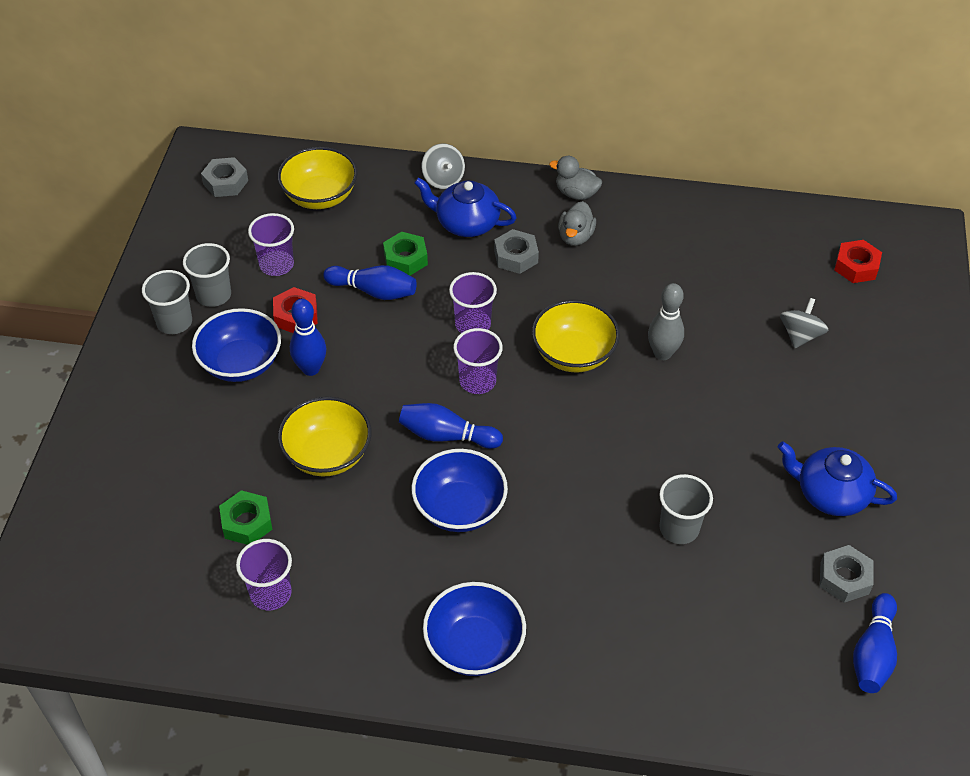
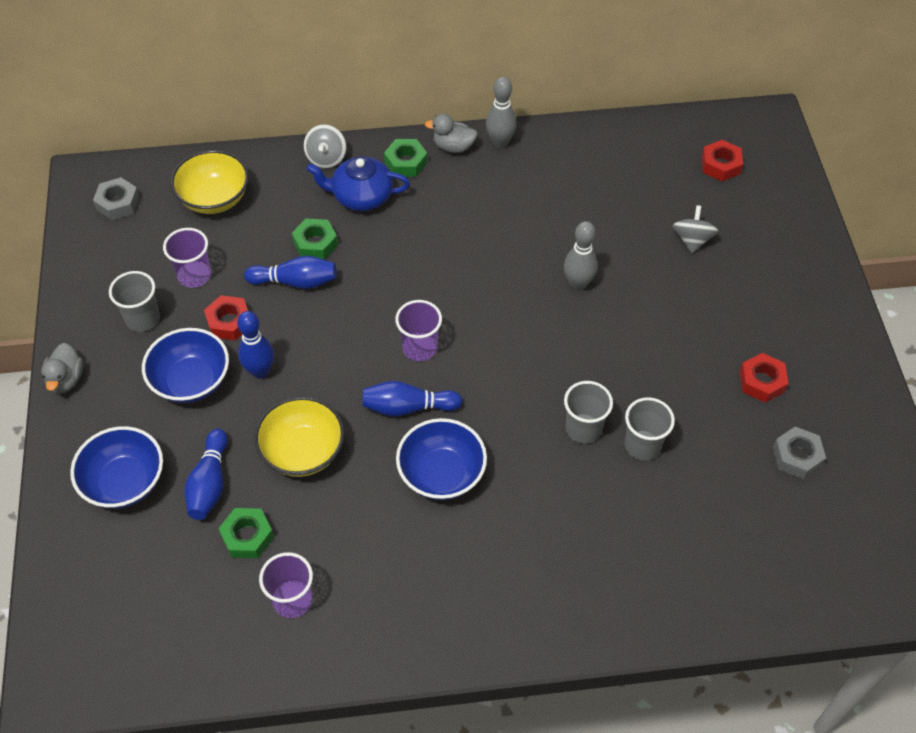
camera: 15 degrees left, 5 degrees up
grey cup [142,270,192,334] -> grey cup moved to [564,381,613,444]
grey spinning top [421,143,465,189] -> grey spinning top turned 45 degrees clockwise [303,124,347,168]
blue bowl [423,582,526,676] -> blue bowl moved to [70,426,163,509]
purple cup [449,272,497,333] -> none
grey nut [494,229,539,274] -> none
yellow bowl [532,300,620,372] -> none
grey duck [558,201,596,246] -> grey duck moved to [41,343,83,394]
blue teapot [778,441,897,516] -> red nut [739,353,789,403]
blue bowling pin [853,593,897,693] -> blue bowling pin moved to [185,429,228,520]
none -> green nut [384,139,428,177]
none -> grey bowling pin [486,77,517,148]

